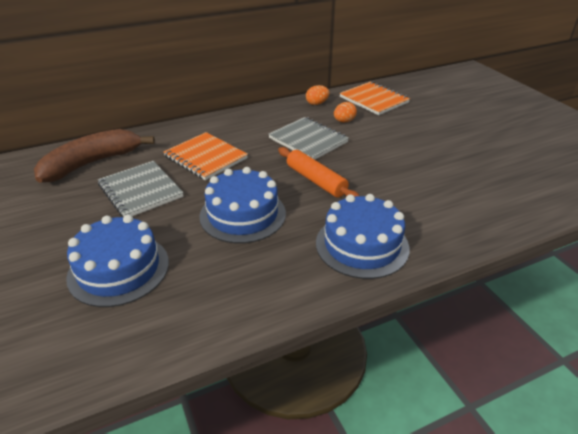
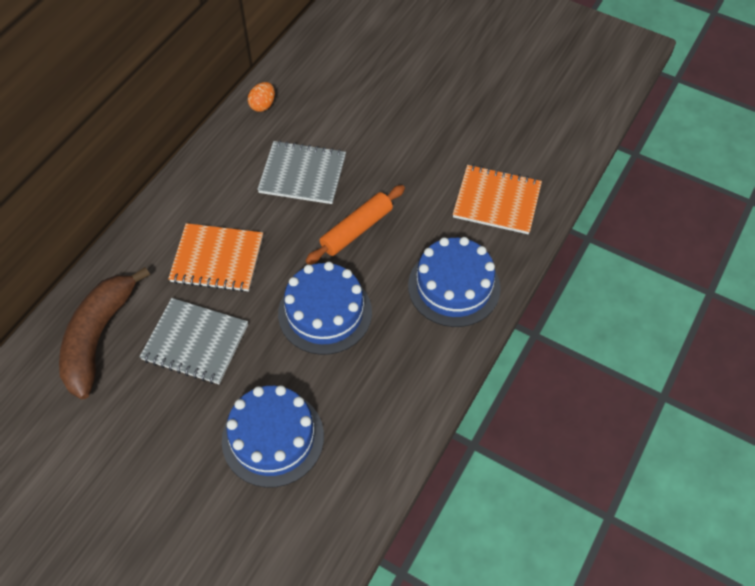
camera: 35 degrees left, 20 degrees up
orange rolling pin [278,147,359,197] -> orange rolling pin turned 60 degrees counterclockwise [306,185,405,265]
orange egg [334,102,357,123] -> none
orange notebook [339,82,410,115] -> orange notebook moved to [453,165,542,234]

